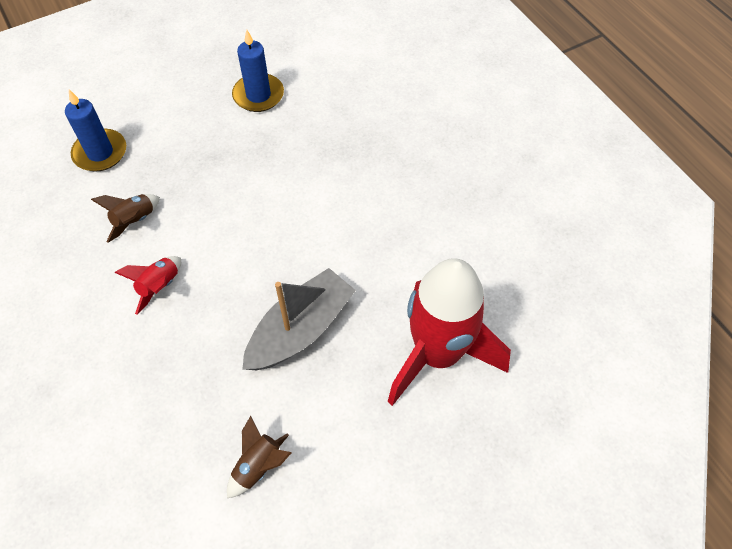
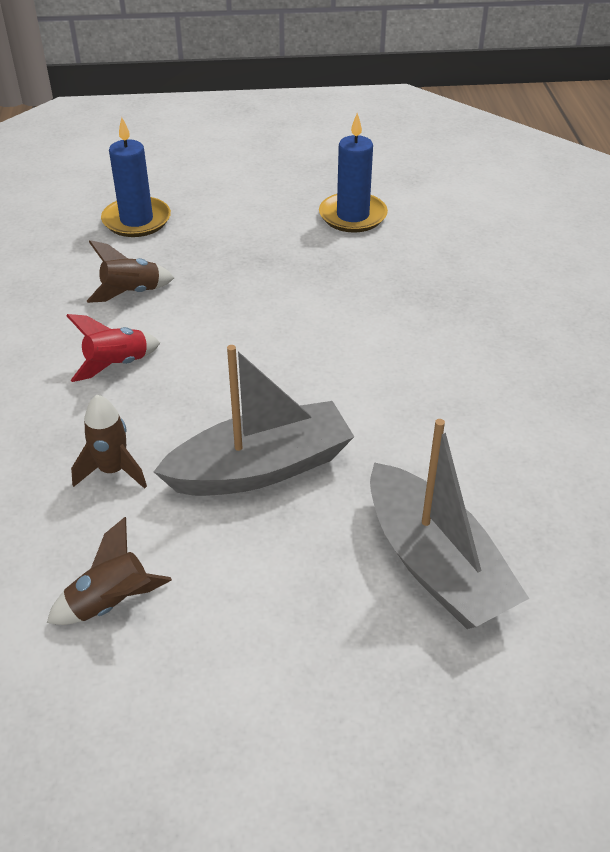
camera: 25 degrees right, 15 degrees down
red rocket [388,258,511,406] -> grey boat [370,419,529,629]
none -> brown rocket [71,395,147,489]

